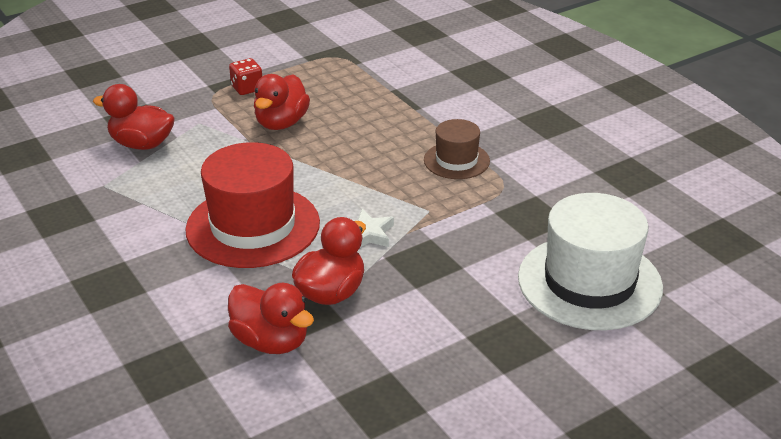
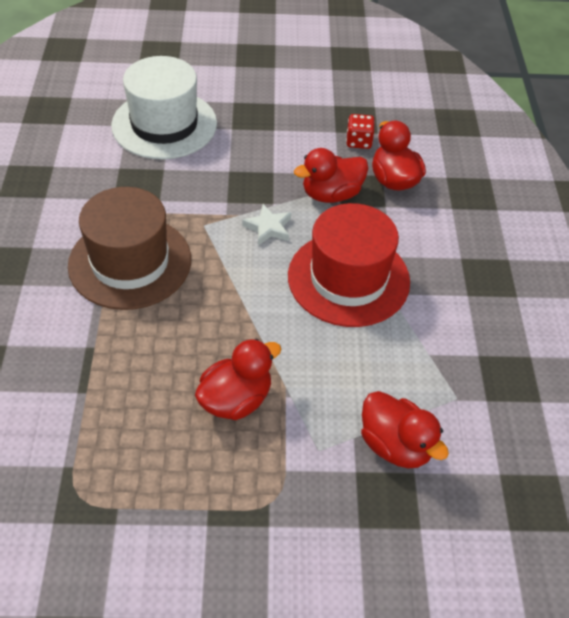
camera: 150 degrees left, 15 degrees up
red dice [229,58,262,95] -> red dice moved to [346,114,375,149]
brown hat [424,119,490,179] -> brown hat [68,187,191,310], size x1.86

